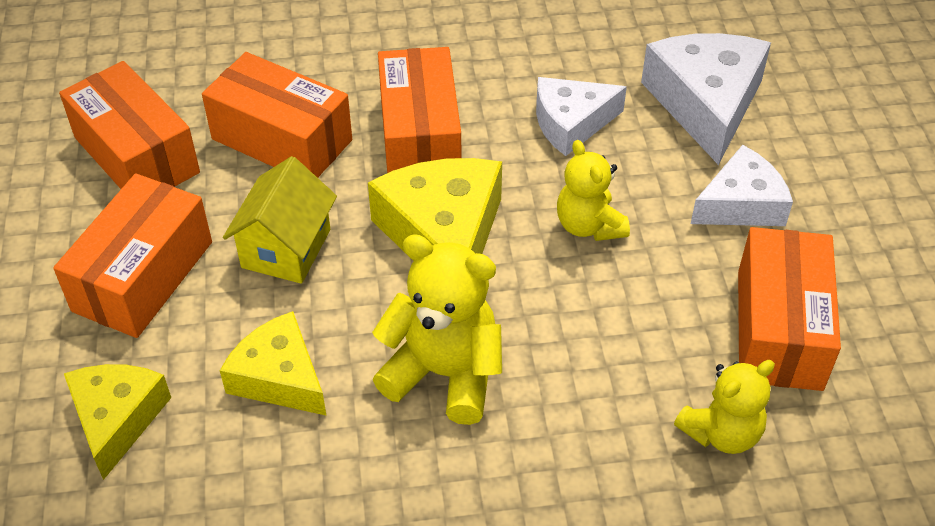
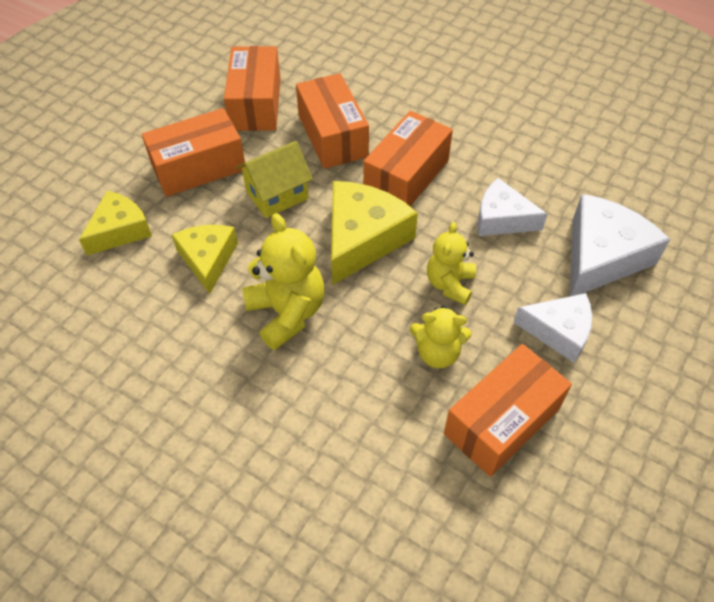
camera: 40 degrees right, 5 degrees up
yellow teddy bear [674,360,775,454] -> yellow teddy bear moved to [410,306,472,368]

